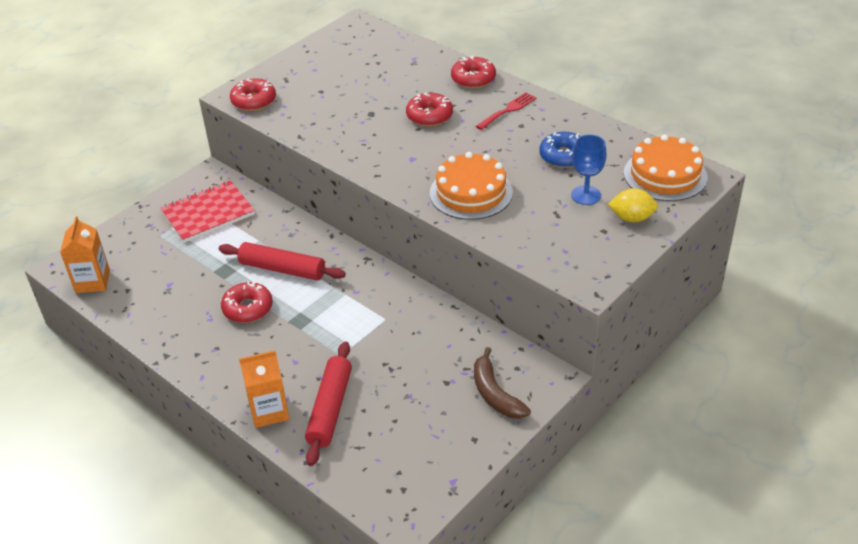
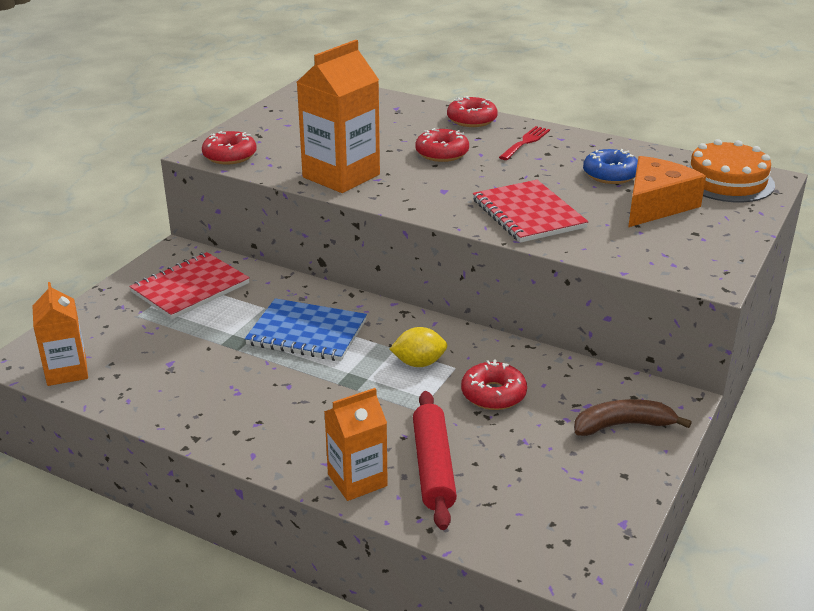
camera: 15 degrees left, 10 degrees down
red rolling pin [219,242,346,281] -> blue notebook [245,298,367,361]
red donut [221,281,273,323] -> red donut moved to [461,360,527,410]
orange cake [430,152,513,220] -> red notebook [473,180,588,243]
brown banana [474,347,531,419] -> brown banana turned 120 degrees clockwise [574,399,692,436]
blue goblet [571,134,606,205] -> orange cheese [628,156,706,227]
yellow lemon [608,188,658,222] -> yellow lemon moved to [390,327,448,367]
none -> orange carton [297,40,380,193]

